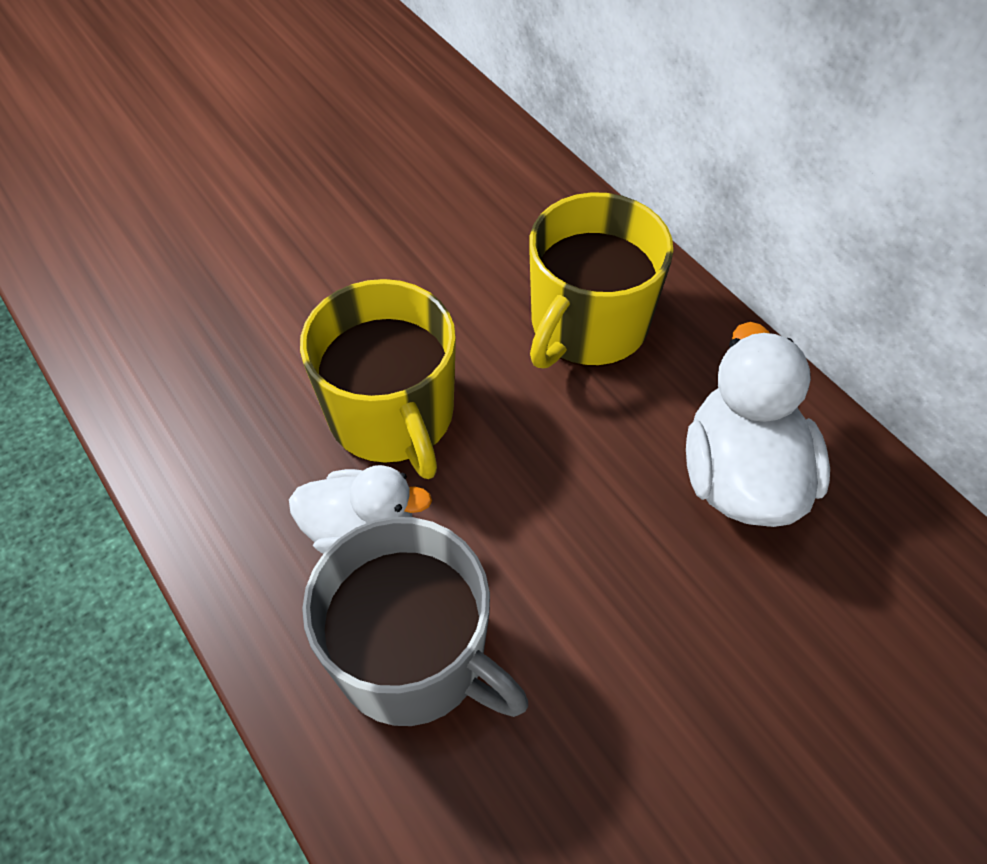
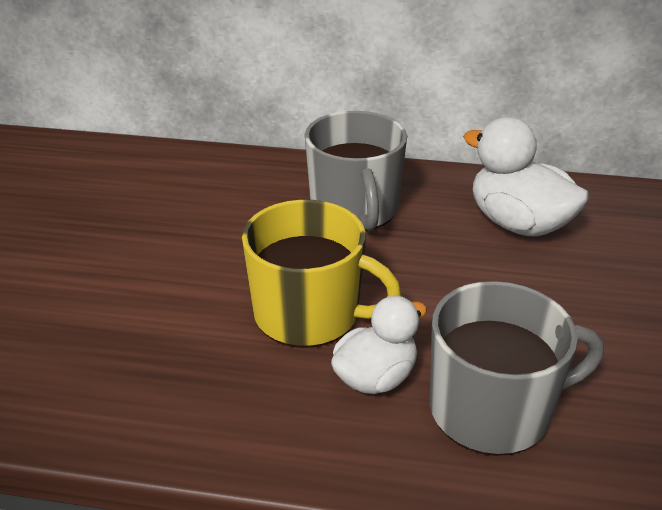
camera: 45 degrees left, 20 degrees down
yellow mug [529,192,674,368] -> grey mug [305,111,407,231]

